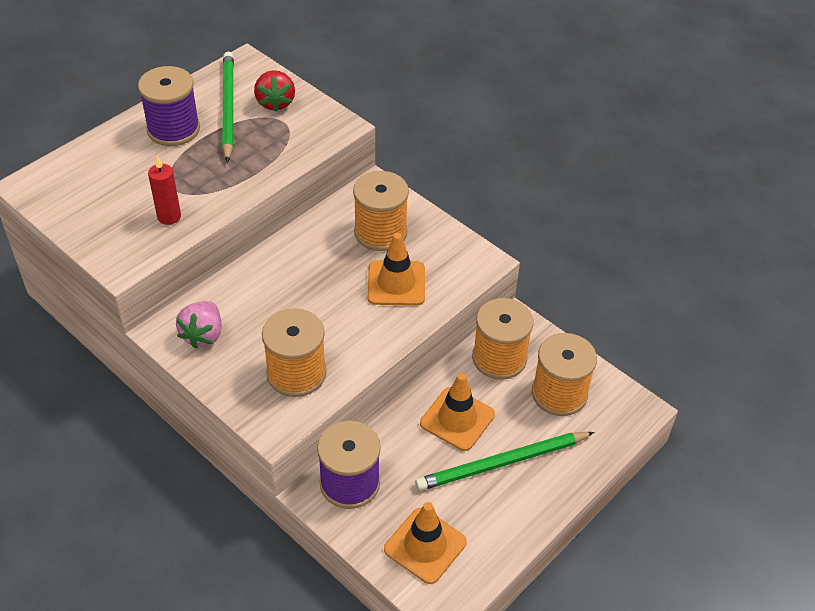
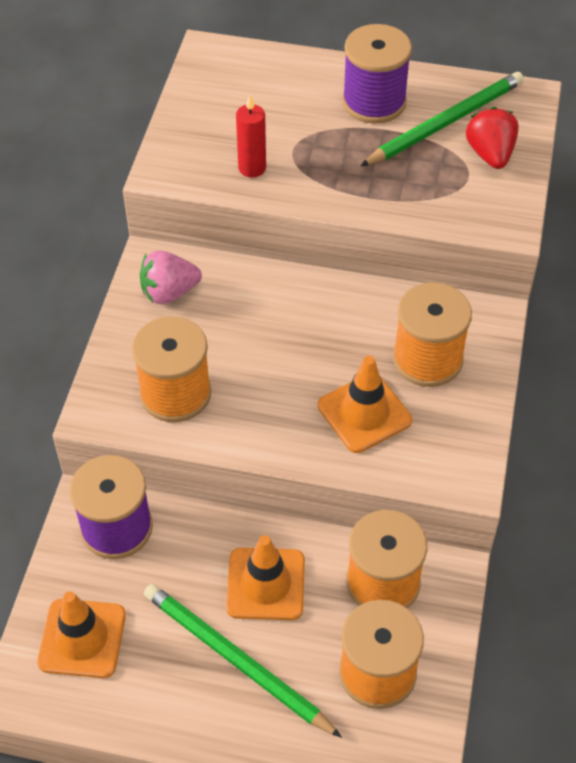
camera: 60 degrees right, 5 degrees up
red strawberry [254,70,295,112] -> red strawberry turned 120 degrees clockwise [466,107,519,169]

